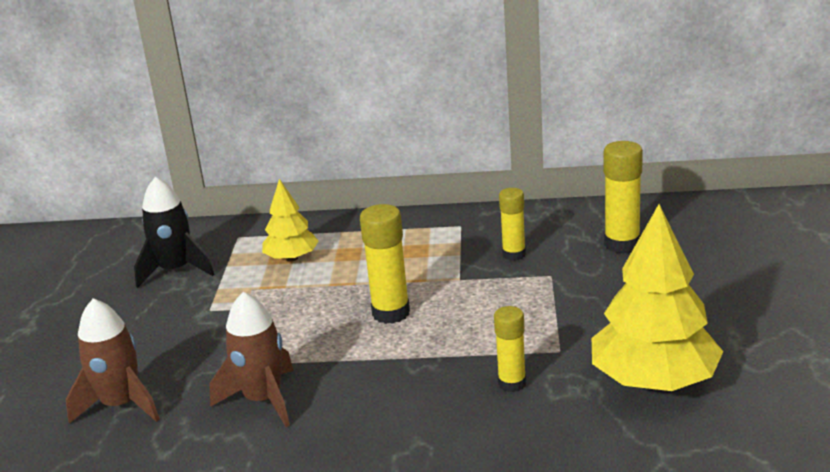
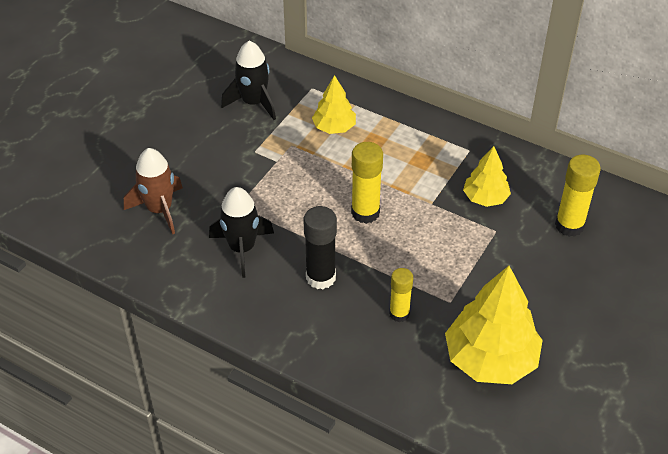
camera: 25 degrees right, 20 degrees up
brown rocket [209,292,294,427] -> black rocket [209,187,274,278]
yellow glue stick [499,188,526,261] -> yellow tree [463,146,511,207]
none -> black glue stick [304,206,337,289]

